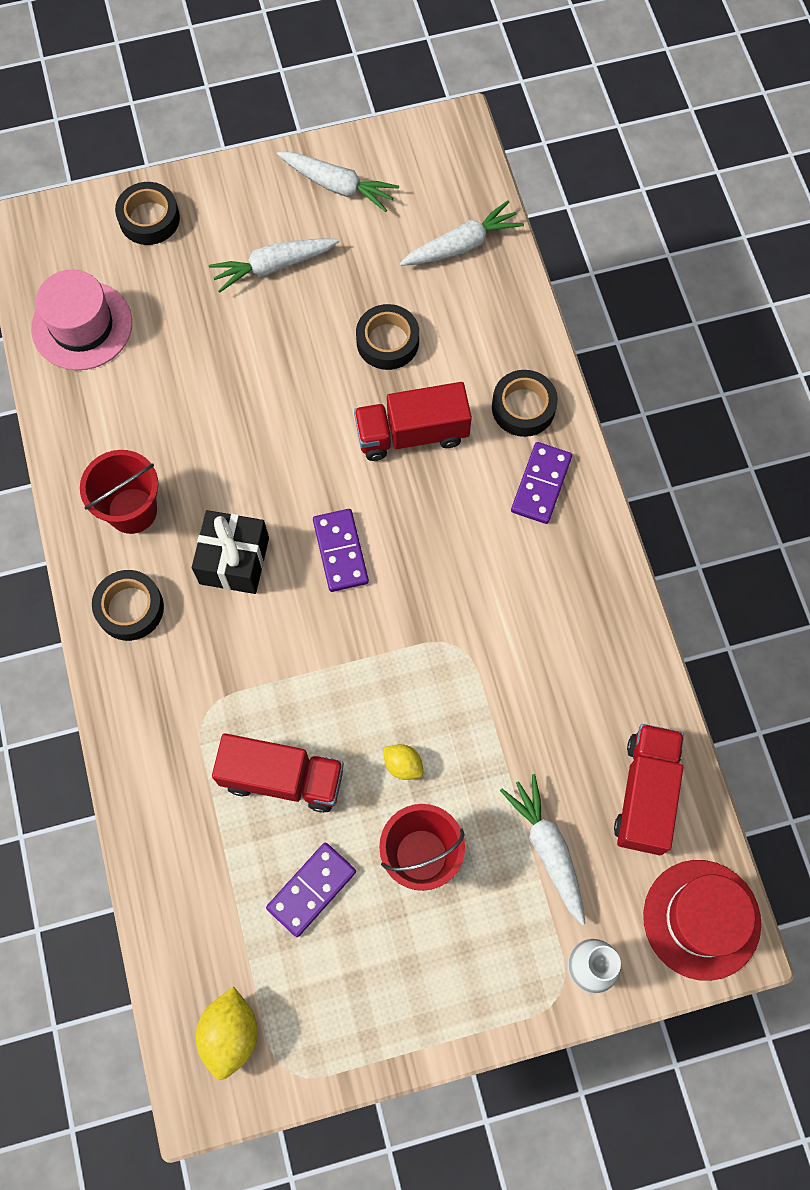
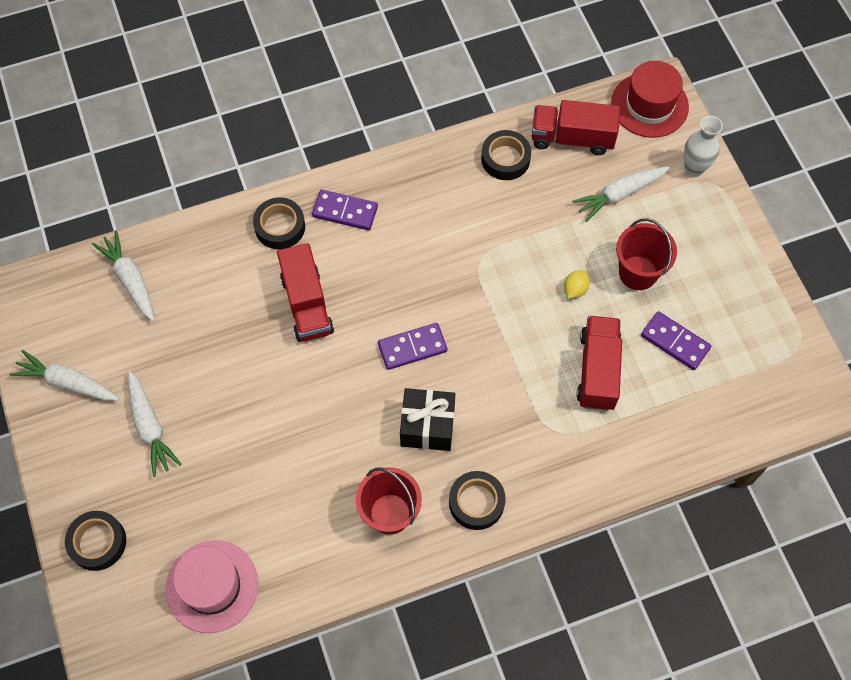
camera: 95 degrees left, 5 degrees down
yellow lemon [196,987,258,1080] -> none
white carrot [277,152,399,212] -> white carrot turned 90 degrees counterclockwise [9,350,119,401]
black tape [356,304,419,370] -> black tape moved to [481,130,531,180]

